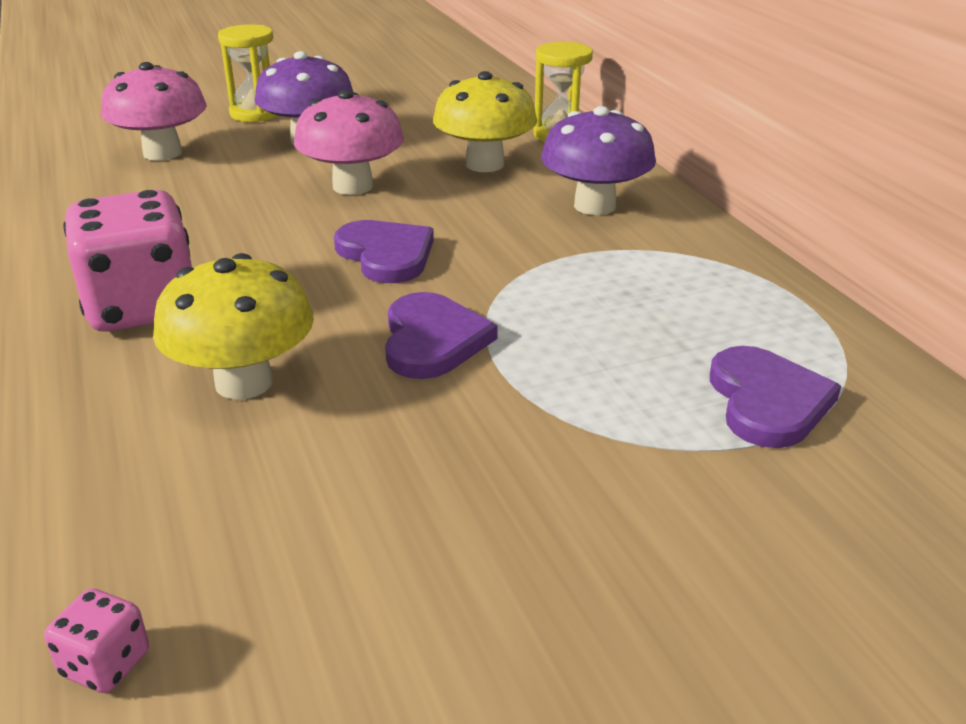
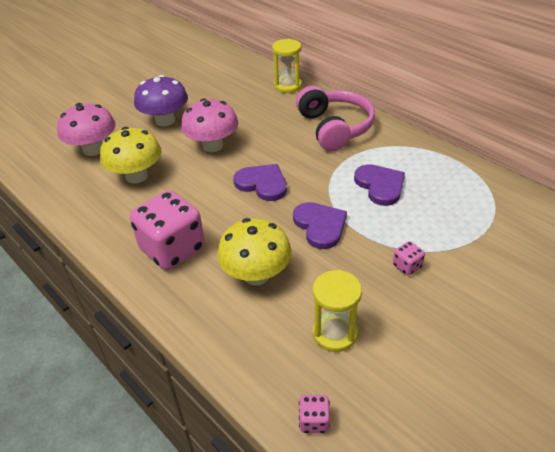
camera: 20 degrees left, 10 degrees up
yellow hourglass [218,24,278,122] -> yellow hourglass moved to [313,270,362,352]
yellow mushroom [433,71,537,172] -> yellow mushroom moved to [100,127,161,183]
purple mushroom [541,106,656,215] -> pink headphones [296,86,375,151]
purple heart [710,346,841,448] -> purple heart moved to [354,164,405,206]
none -> pink dice [393,241,425,276]

